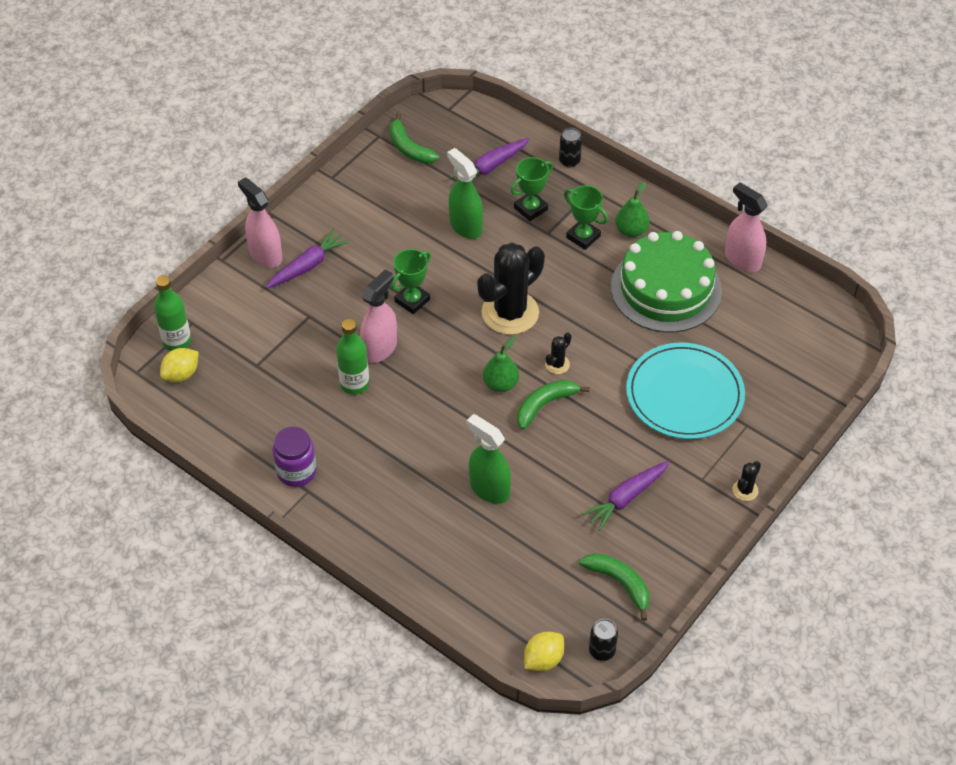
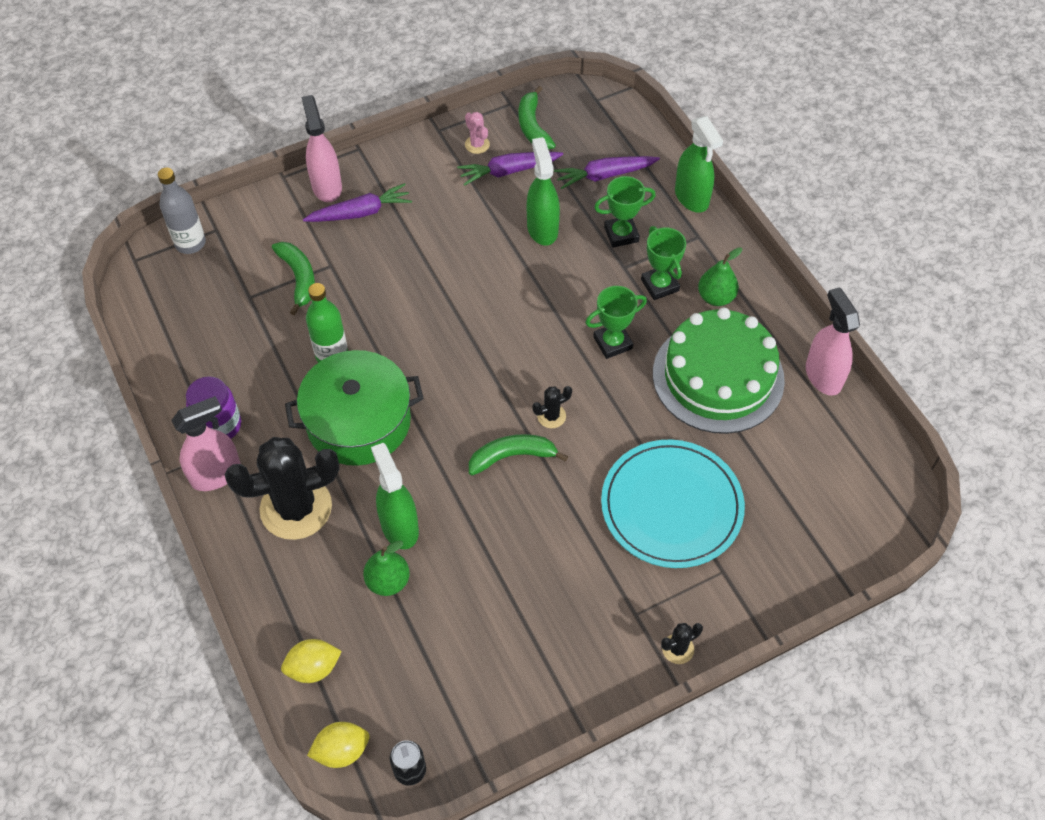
camera: 25 degrees right, 5 degrees up
green bottle [154,275,191,351] -> grey bottle [158,168,206,254]
yellow lemon [160,348,199,382] -> yellow lemon moved to [281,639,342,683]
pink spray bottle [360,269,397,363] -> pink spray bottle moved to [171,396,241,491]
green trophy [391,249,431,314] -> green trophy moved to [585,286,647,359]
black cactus [477,243,545,335] -> black cactus moved to [225,437,340,540]
green pear [483,337,519,392] -> green pear moved to [363,541,410,596]
black can [559,128,582,168] -> green spray bottle [675,116,723,213]
green banana [579,553,649,621] -> green banana moved to [272,242,315,315]
purple carrot [582,461,669,531] -> purple carrot moved to [457,152,563,186]
none -> green pot [285,350,424,466]
none -> pink cactus [465,112,490,154]

